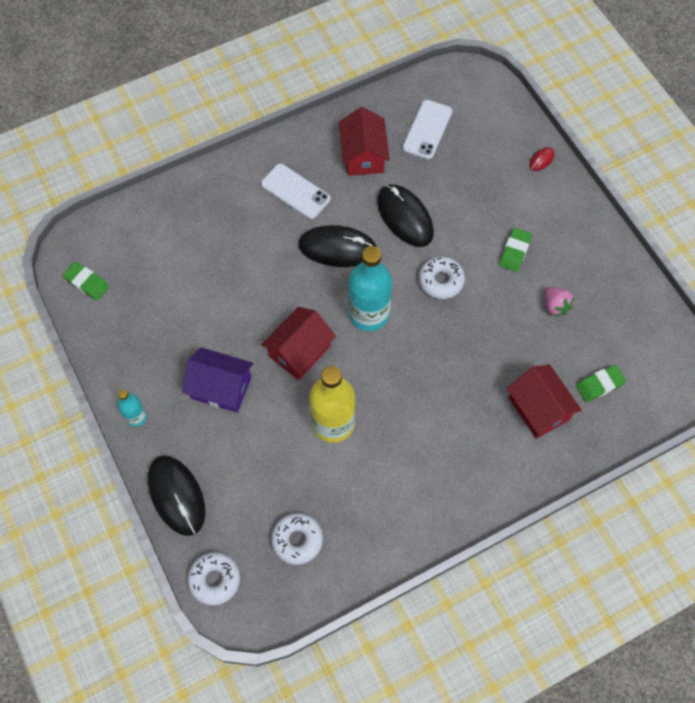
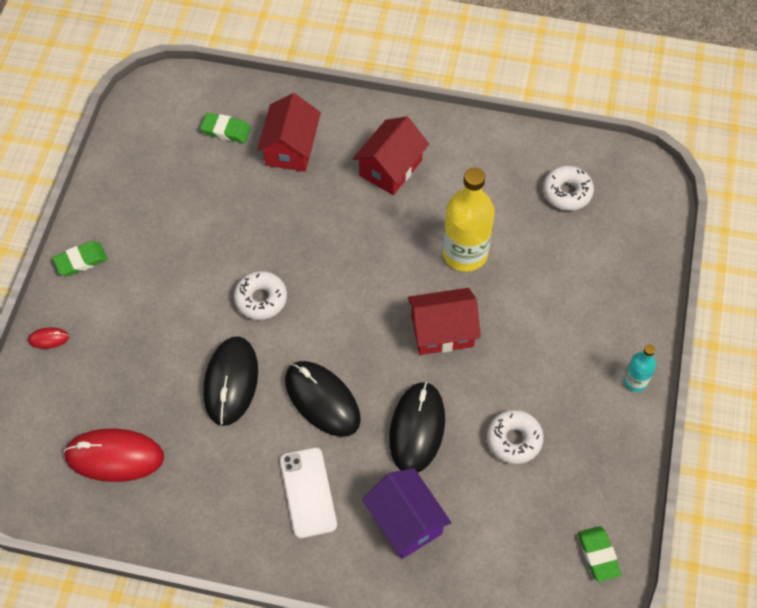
camera: 140 degrees left, 5 degrees down
black mouse [148,455,205,536] -> black mouse moved to [389,382,445,473]
purple house [182,347,253,413] -> purple house moved to [362,468,452,559]
white donut [187,552,240,606] -> white donut moved to [487,410,544,464]
red house [339,107,390,176] -> red house moved to [353,117,429,195]
turquoise bottle [348,246,392,331] -> none
white phone [402,100,452,160] -> red mouse [63,429,164,482]
green eraser [499,228,532,272] -> green eraser moved to [53,241,108,276]
pink strawberry [544,286,574,317] -> none

